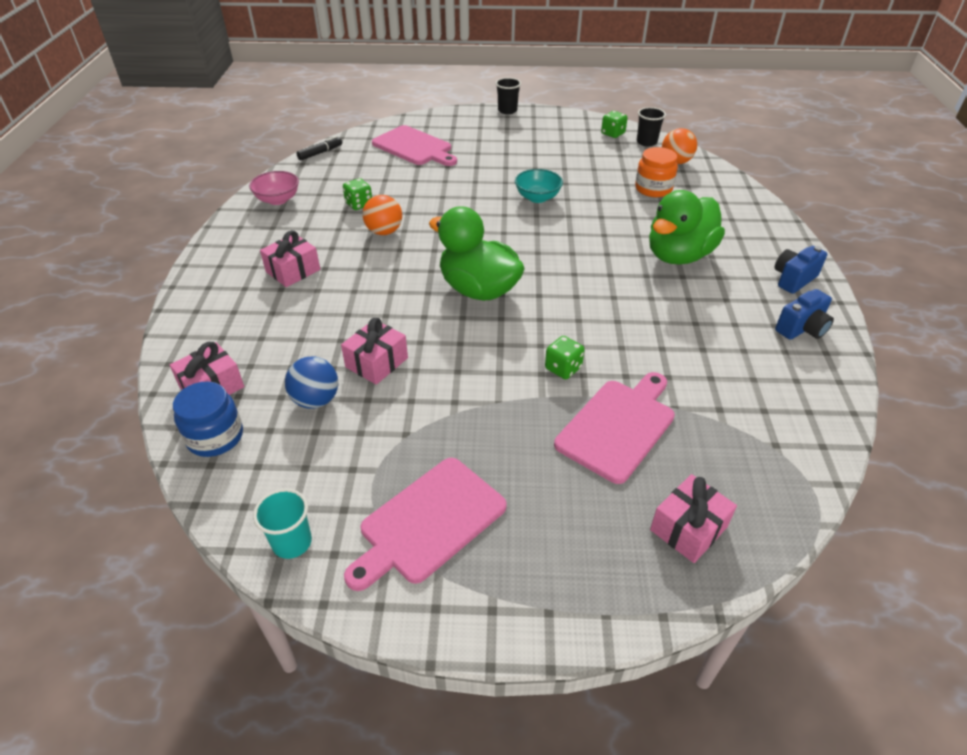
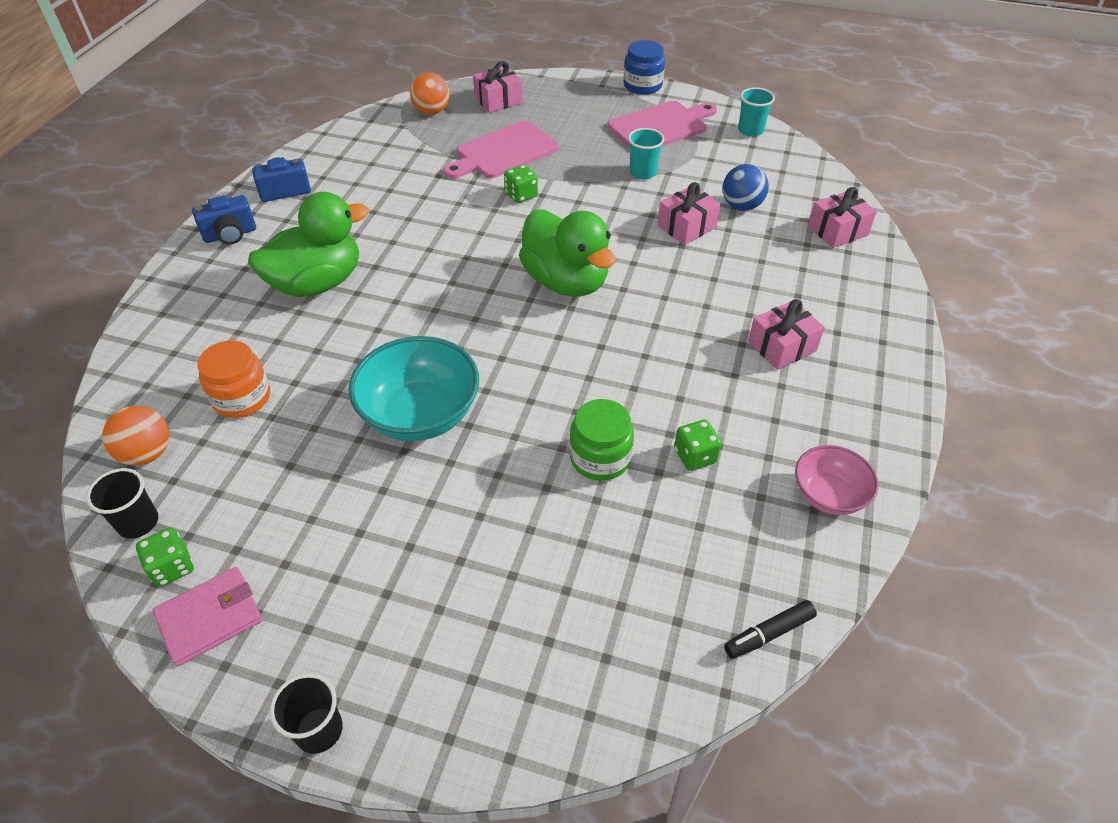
camera: 165 degrees left, 5 degrees up
blue jar [173,381,243,457] -> blue jar moved to [624,40,665,95]
orange ball [363,195,402,235] -> orange ball moved to [410,72,450,115]
pink cutting board [372,125,457,166] -> none
turquoise bowl [515,169,563,203] -> turquoise bowl [349,336,479,441], size x1.69
none -> pink wallet [153,567,263,667]
none -> green jar [570,399,634,481]
none -> turquoise cup [628,128,664,180]

